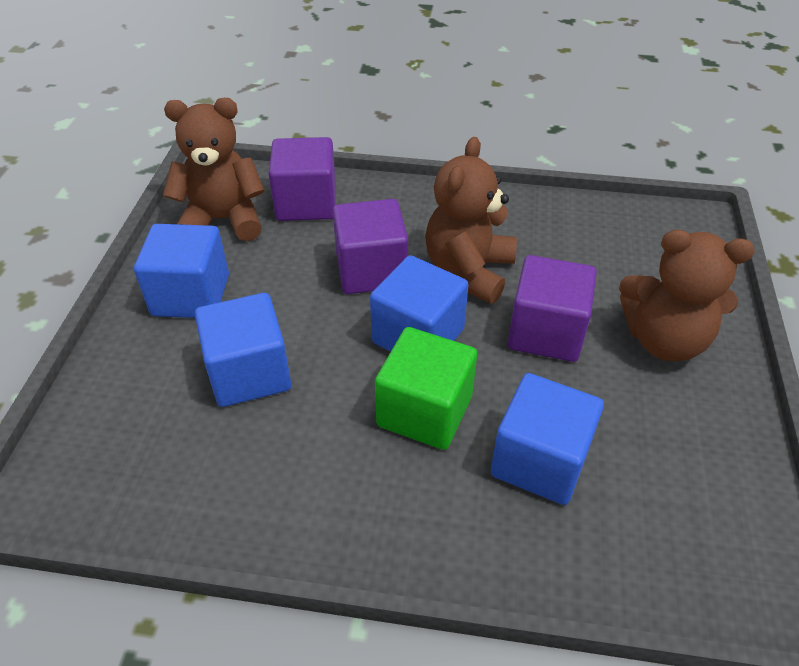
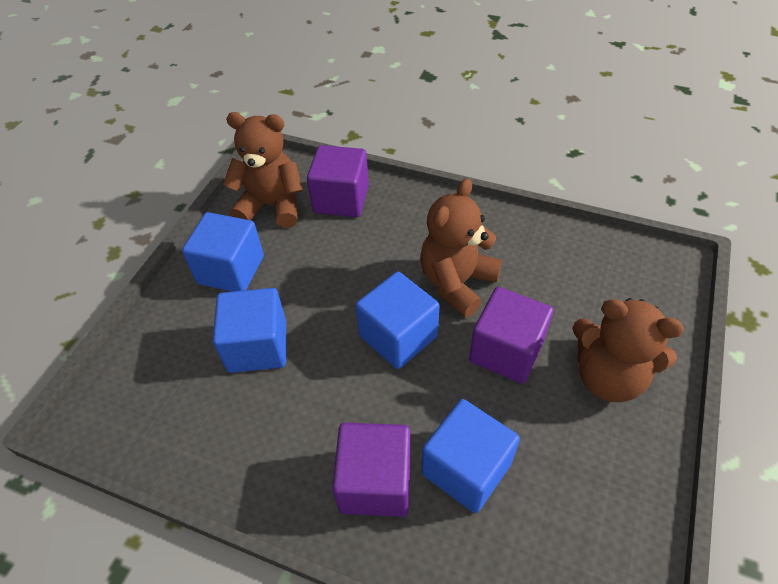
camera: 15 degrees right, 5 degrees up
purple cube [333,199,408,294] -> purple cube moved to [332,423,411,517]
green cube [375,327,477,450] -> none

